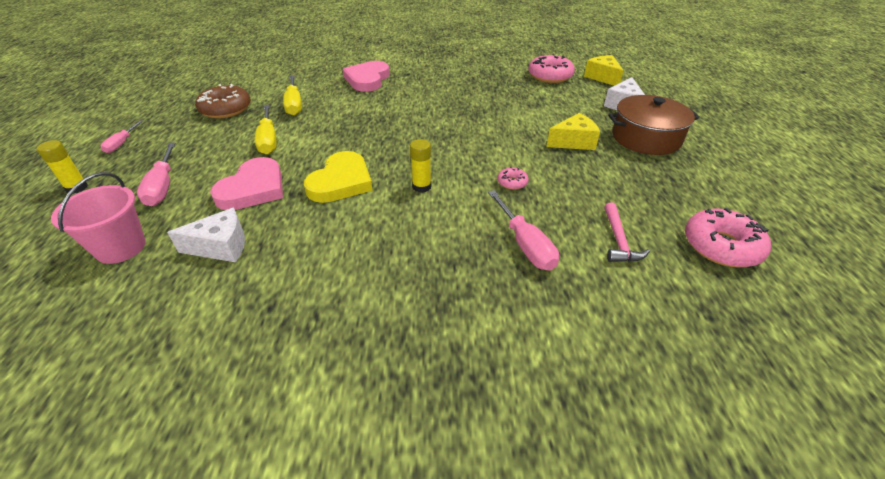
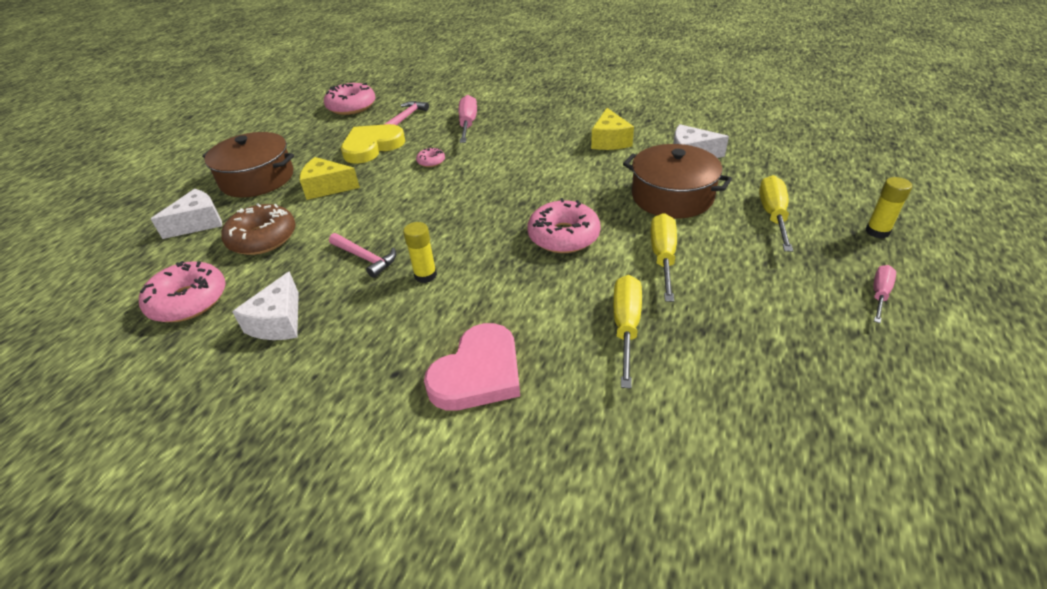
camera: 155 degrees left, 0 degrees up
pink bucket [51,172,146,264] -> none
pink screwdriver [137,142,176,206] -> yellow screwdriver [759,175,793,252]
brown donut [195,84,251,119] -> brown donut moved to [221,203,296,255]
pink heart [210,157,283,210] -> brown pot [623,144,732,218]
yellow heart [304,151,373,203] -> yellow heart moved to [341,124,405,164]
yellow glue stick [410,139,431,193] -> yellow glue stick moved to [403,222,437,283]
yellow cheese [584,55,624,86] -> yellow cheese moved to [591,108,634,150]
none -> white cheese [232,271,299,340]
none -> pink hammer [329,233,396,278]
none -> pink donut [527,198,601,253]

